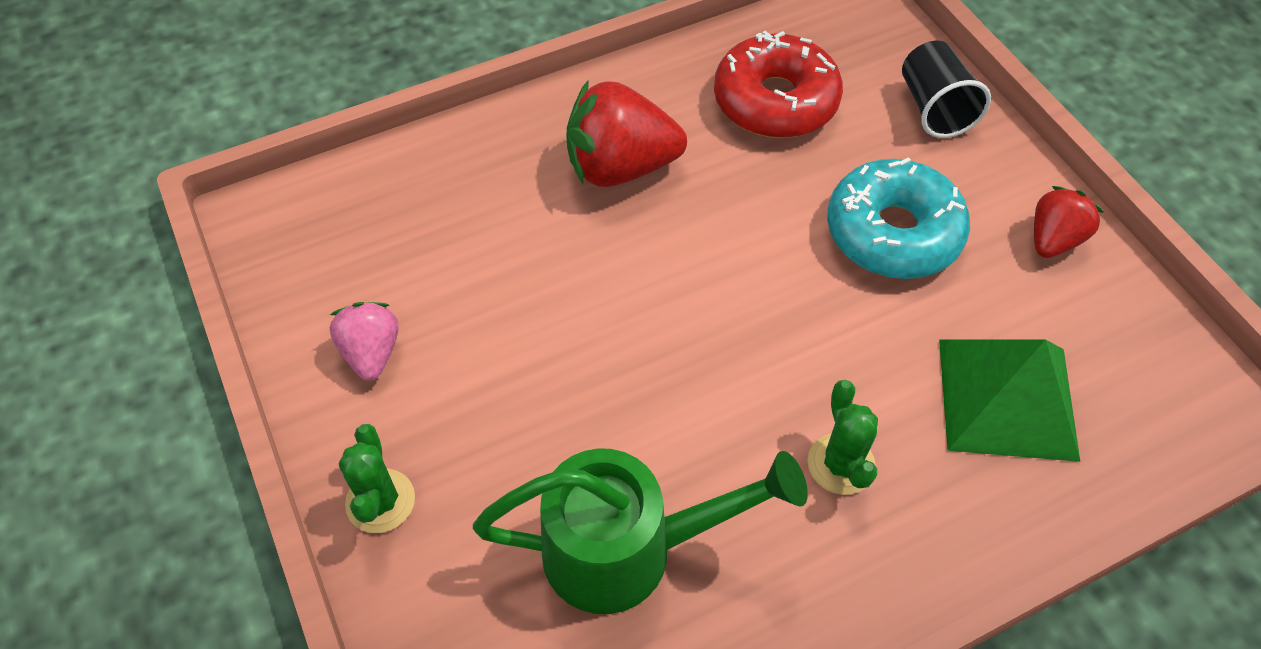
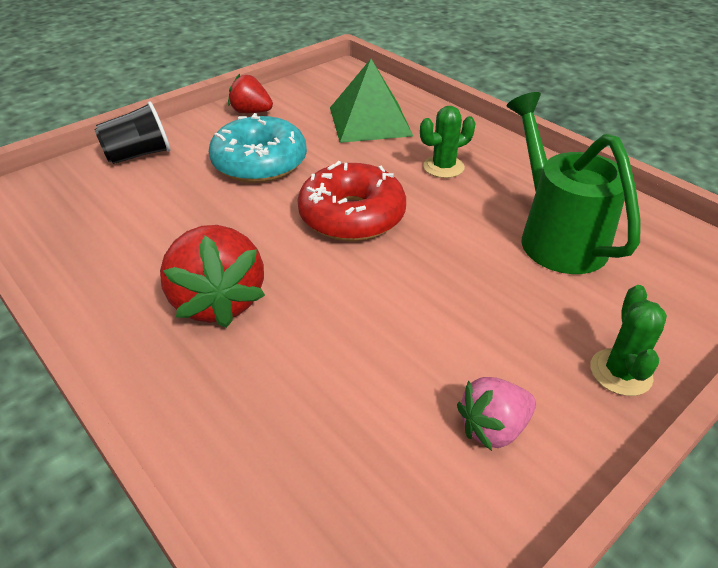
camera: 105 degrees left, 15 degrees down
green cactus [339,424,415,533] -> green cactus turned 60 degrees counterclockwise [590,285,667,396]
red donut [714,31,843,138] -> red donut moved to [297,161,406,241]

